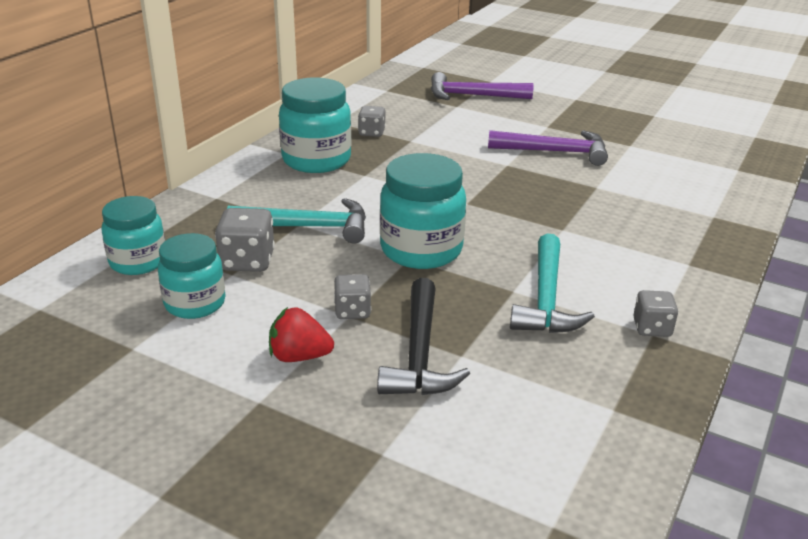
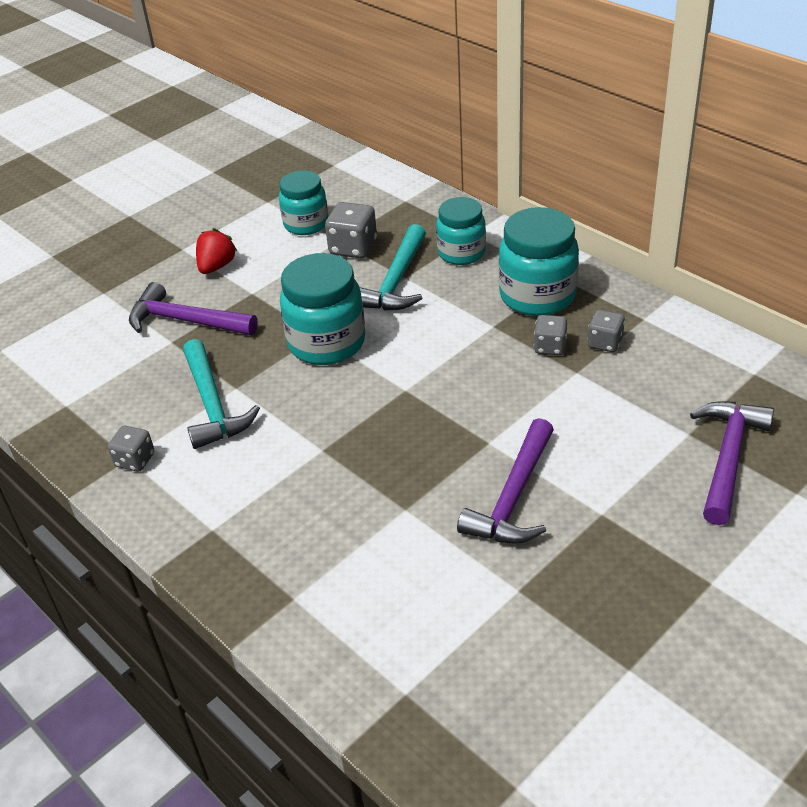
camera: 110 degrees right, 10 degrees up
turquoise jar [102,196,165,275] -> turquoise jar moved to [436,197,486,265]
grey dice [334,274,371,319] -> grey dice moved to [534,315,567,355]
black hammer [377,278,470,395] -> purple hammer [129,282,258,335]
turquoise hammer [510,234,595,333] -> turquoise hammer turned 135 degrees counterclockwise [183,339,260,449]

